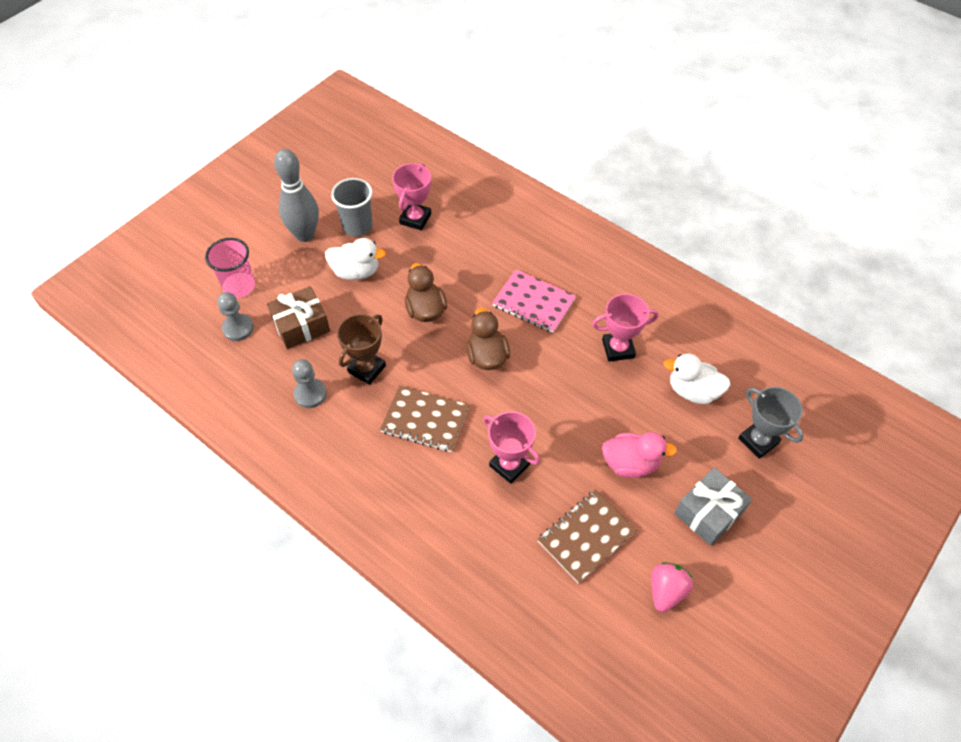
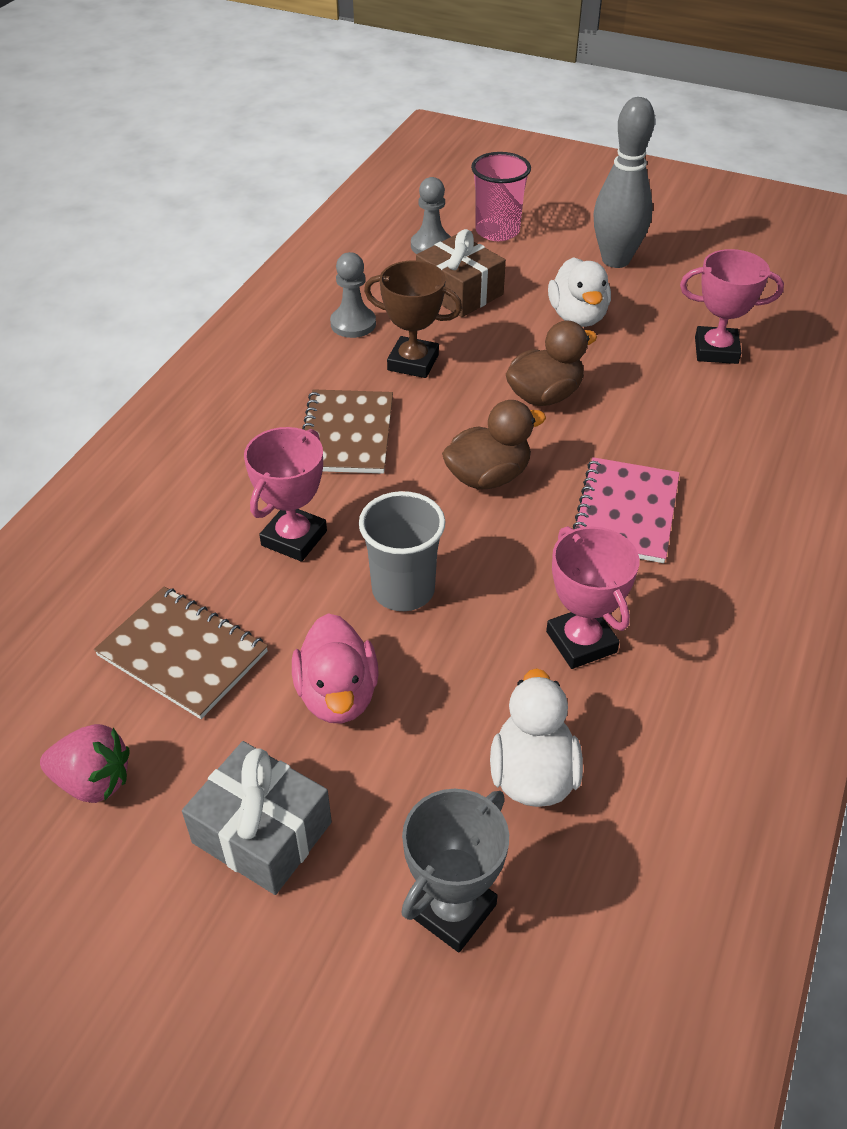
camera: 75 degrees right, 10 degrees down
grey cup [331,178,373,237] -> grey cup moved to [359,491,445,611]

